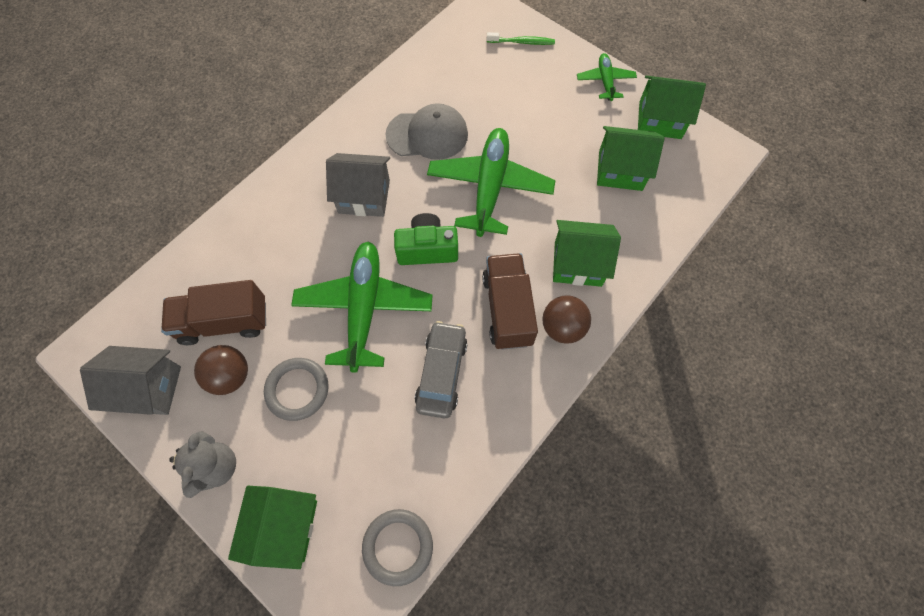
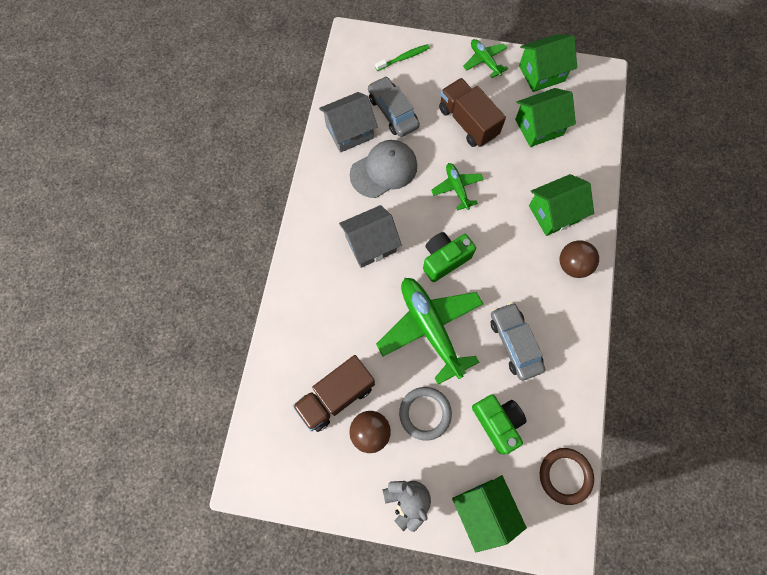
camera: 30 degrees left, 5 degrees up
grey house [80,346,181,415] -> grey house moved to [319,92,378,153]
grey ring [362,509,433,586] -> brown ring [540,448,594,505]
green plane [427,128,555,237] -> green plane [431,163,484,211], size x0.51
brown truck [482,253,538,350] -> brown truck moved to [439,78,506,147]
none -> grey car [368,76,420,137]
none -> green camera [472,394,527,454]

